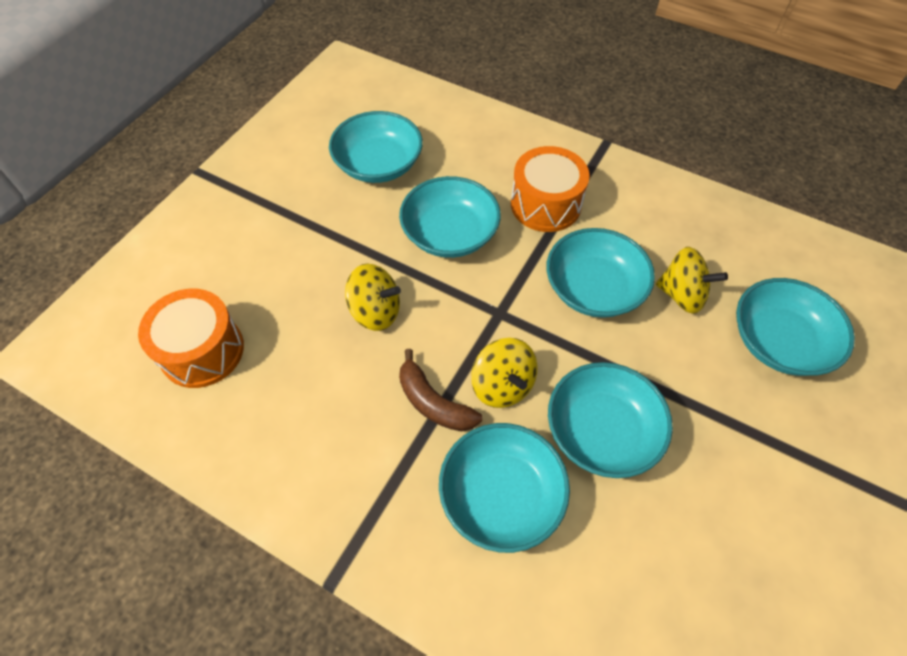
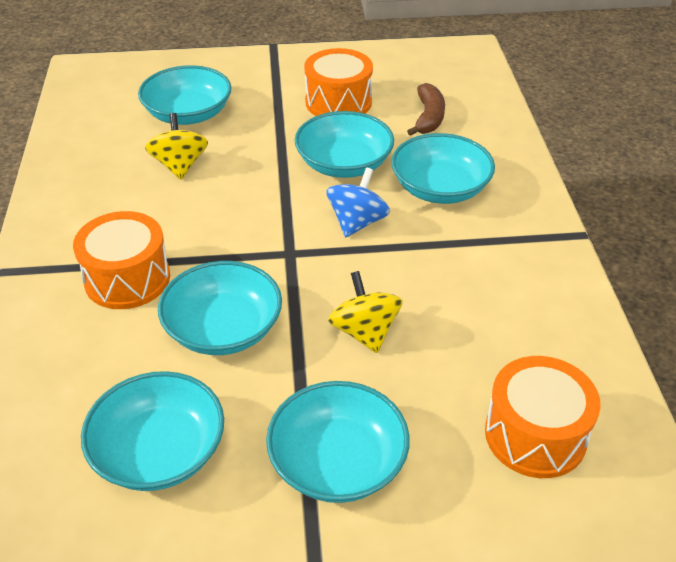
camera: 125 degrees left, 15 degrees down
brown banana [399,349,482,431] -> brown banana moved to [407,83,445,136]
yellow spinning top [471,338,537,408] -> blue spinning top [326,167,390,237]
turquoise bowl [546,228,655,318] -> turquoise bowl moved to [266,381,410,503]
none -> orange drum [304,48,373,116]

